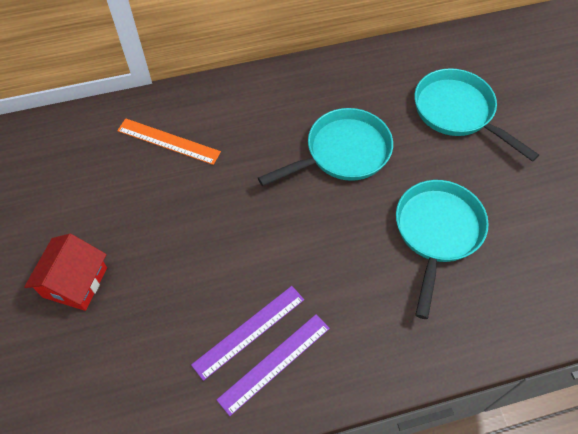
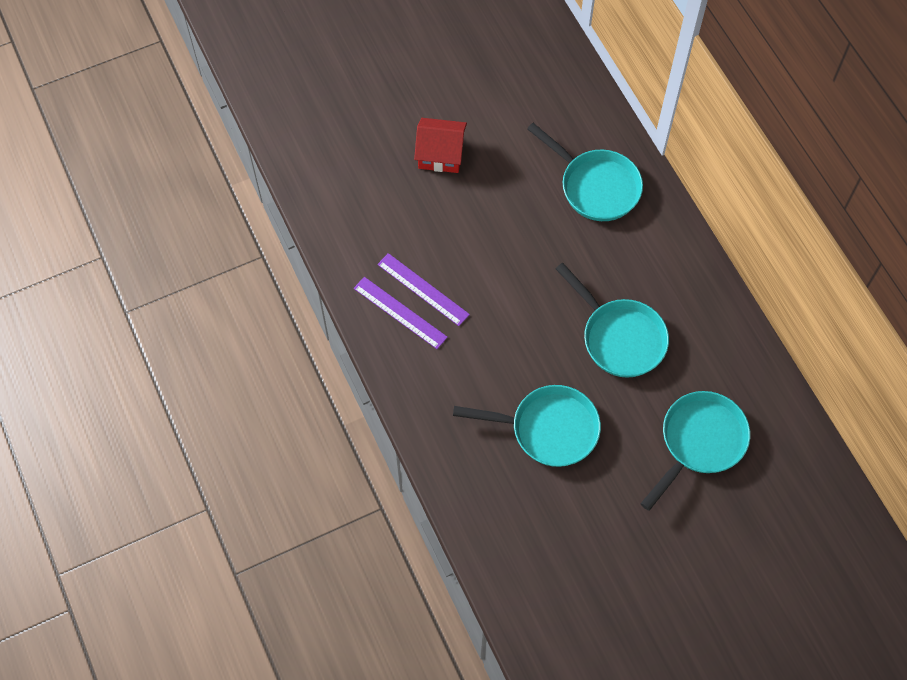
camera: 80 degrees right, 5 degrees up
orange ruler [117,119,221,165] -> turquoise pan [527,123,643,221]

